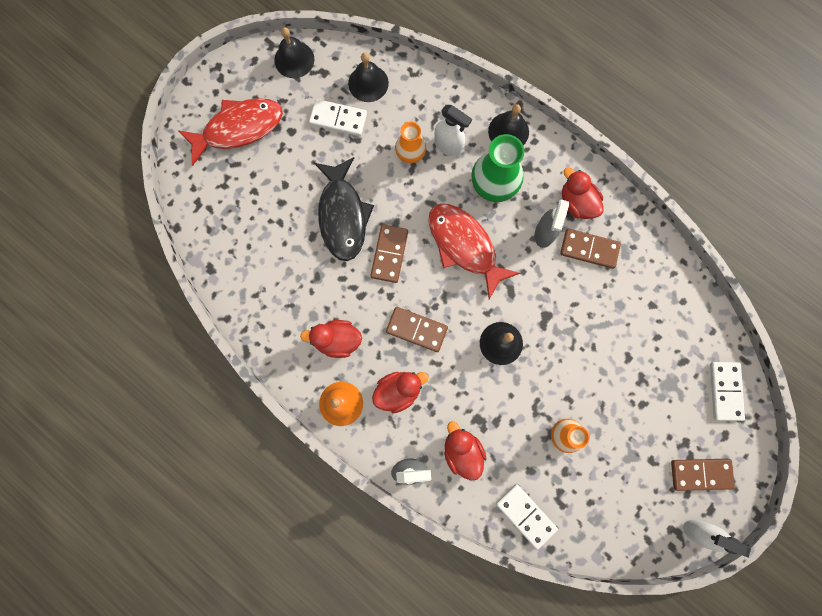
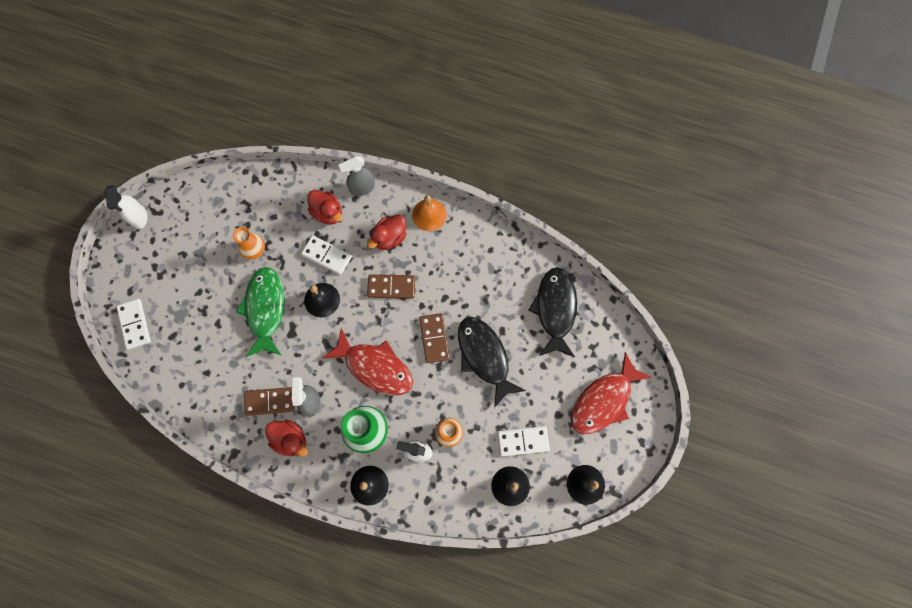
camera: 160 degrees right, 5 degrees down
red duck [300,320,362,358] -> none
white domino [496,484,558,550] -> white domino moved to [301,235,352,275]
brown domino [671,459,735,491] -> none
white spray bottle [683,520,751,558] -> white spray bottle turned 75 degrees clockwise [105,185,148,229]
none -> green fish [236,267,285,357]
none -> black fish [528,267,577,357]

